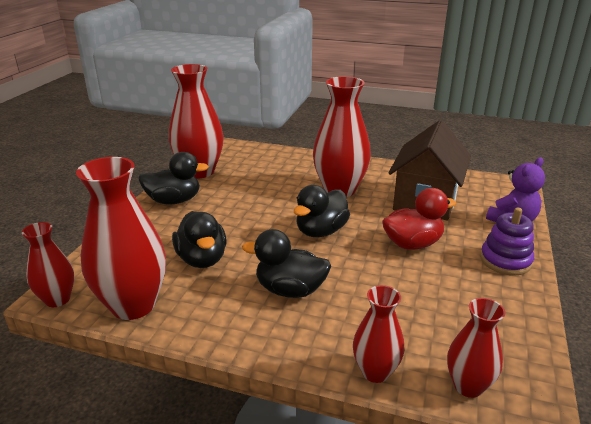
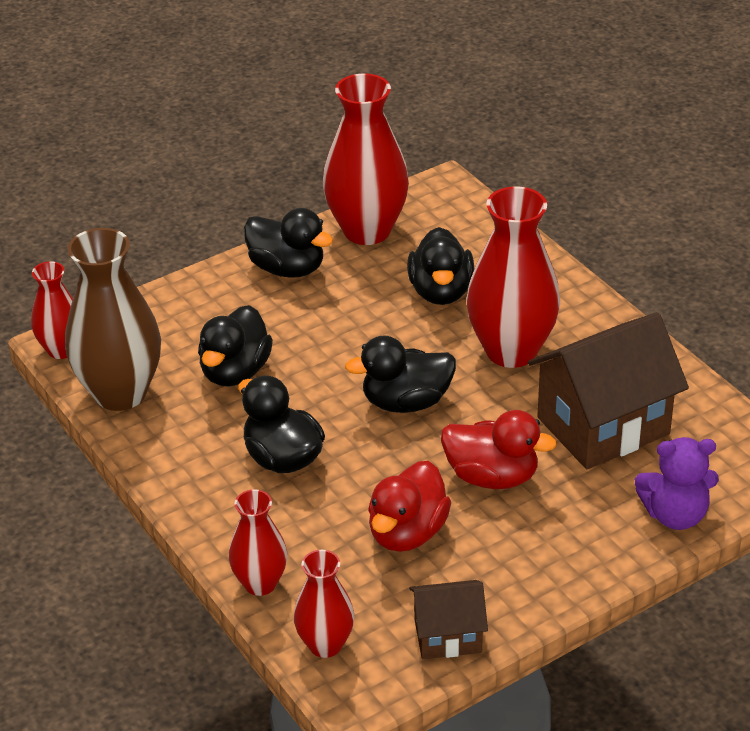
camera: 40 degrees right, 10 degrees up
red vase [76,157,166,320] -> brown vase [65,228,161,411]
purple stacking toy [480,207,534,276] -> none
none -> red duck [368,461,451,552]
none -> black duck [407,227,474,305]
none -> brown house [409,580,488,659]

